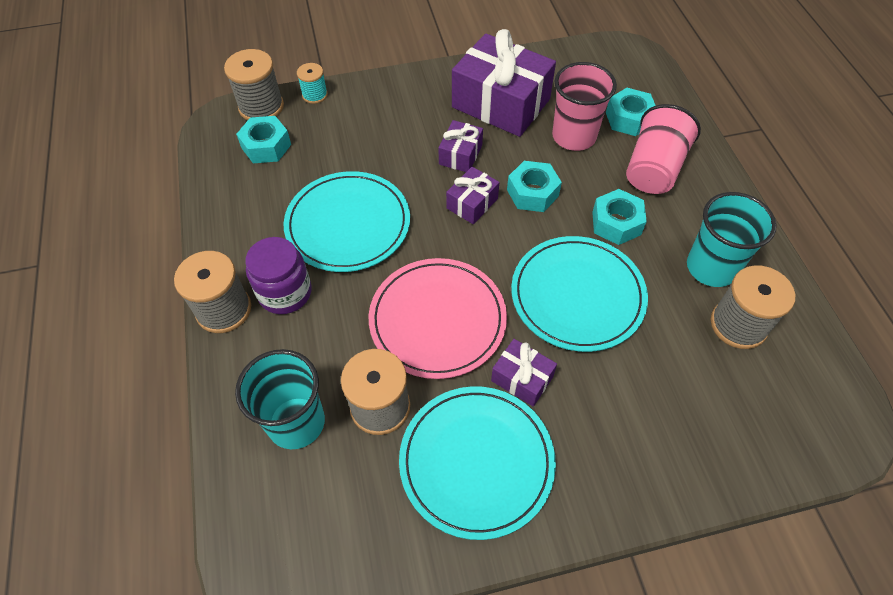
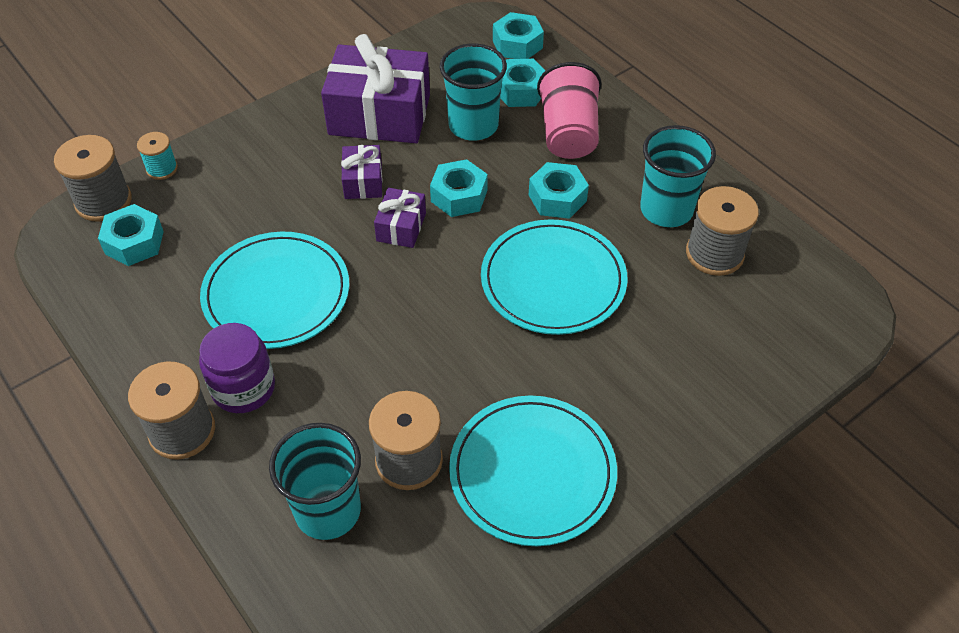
camera: 25 degrees left, 5 degrees down
pink plate [369,258,507,379] -> none
purple gift [491,339,557,407] -> none
pink cup [552,62,617,151] -> turquoise cup [440,43,507,141]
none -> turquoise nut [493,12,544,59]

